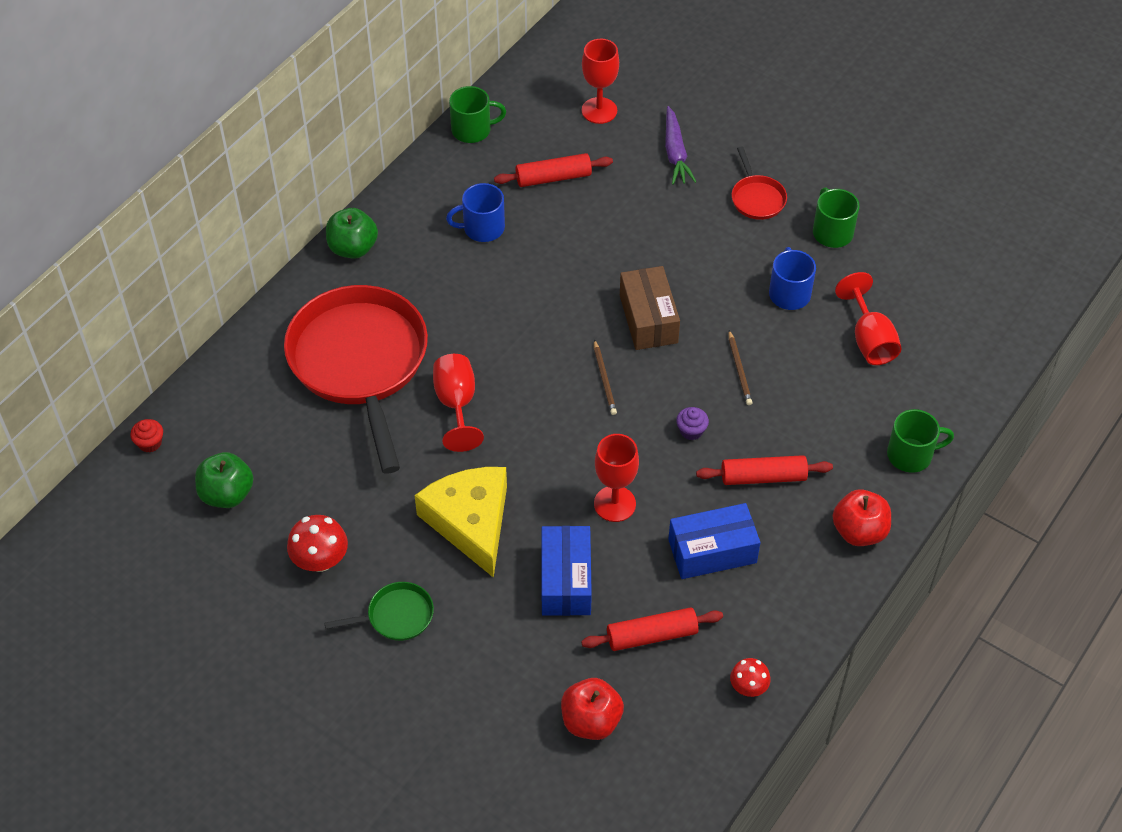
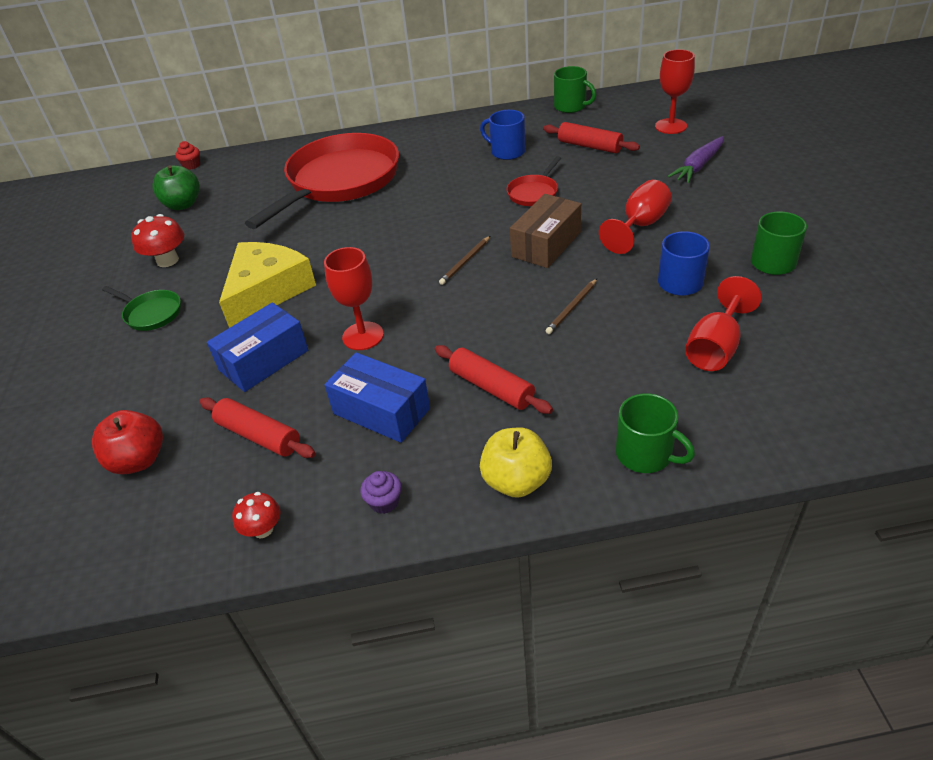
camera: 50 degrees right, 10 degrees down
green apple [326,208,378,259] -> none
red goblet [433,354,484,452] -> red goblet moved to [599,180,672,254]
purple cupcake [676,407,709,440] -> purple cupcake moved to [360,471,402,514]
red pan [732,146,787,220] -> red pan moved to [507,156,561,206]
red apple [833,489,891,546] -> yellow apple [480,427,552,498]

